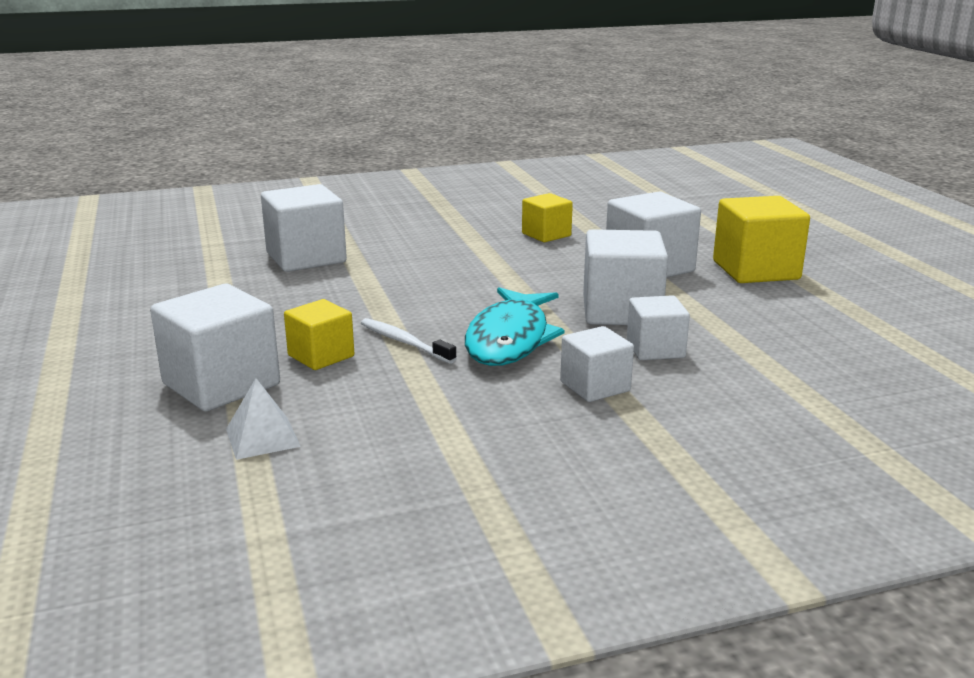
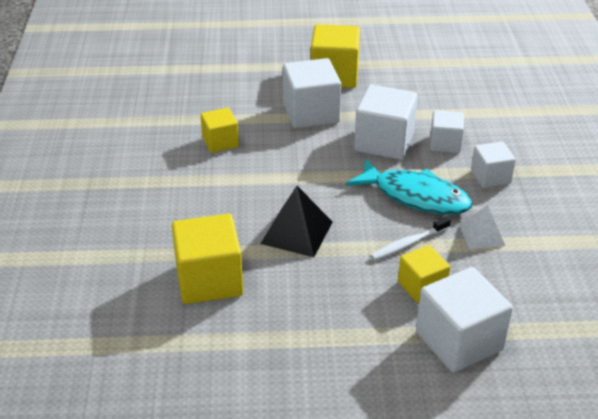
camera: 75 degrees left, 15 degrees up
white pyramid [226,378,301,460] -> white pyramid moved to [459,205,505,249]
white cube [261,184,347,272] -> yellow cube [172,214,243,304]
none -> black pyramid [261,186,333,257]

